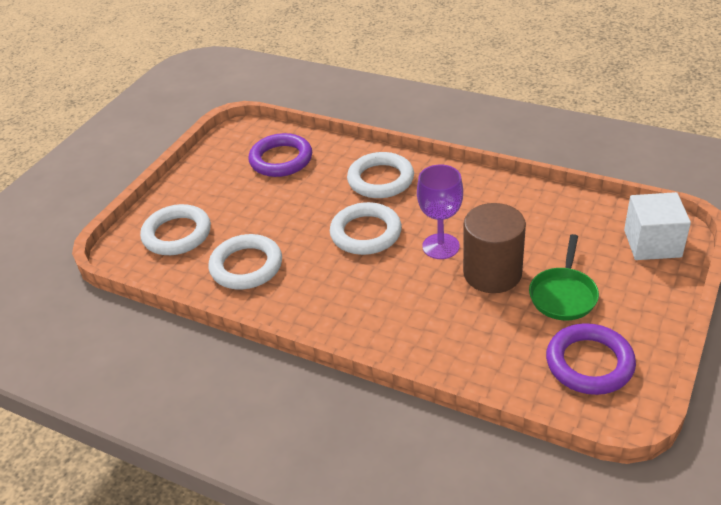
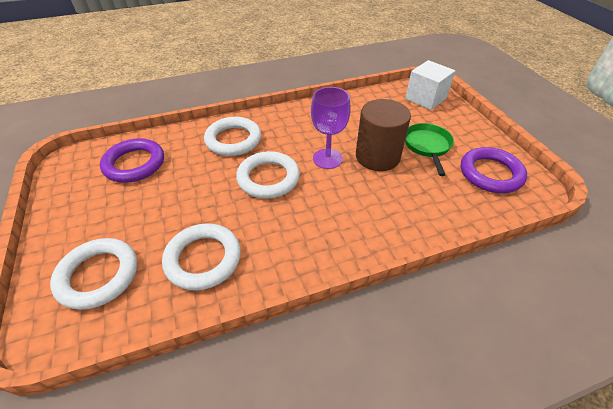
camera: 50 degrees left, 5 degrees up
green pan [529,234,599,320] -> green pan turned 150 degrees counterclockwise [405,123,454,176]

